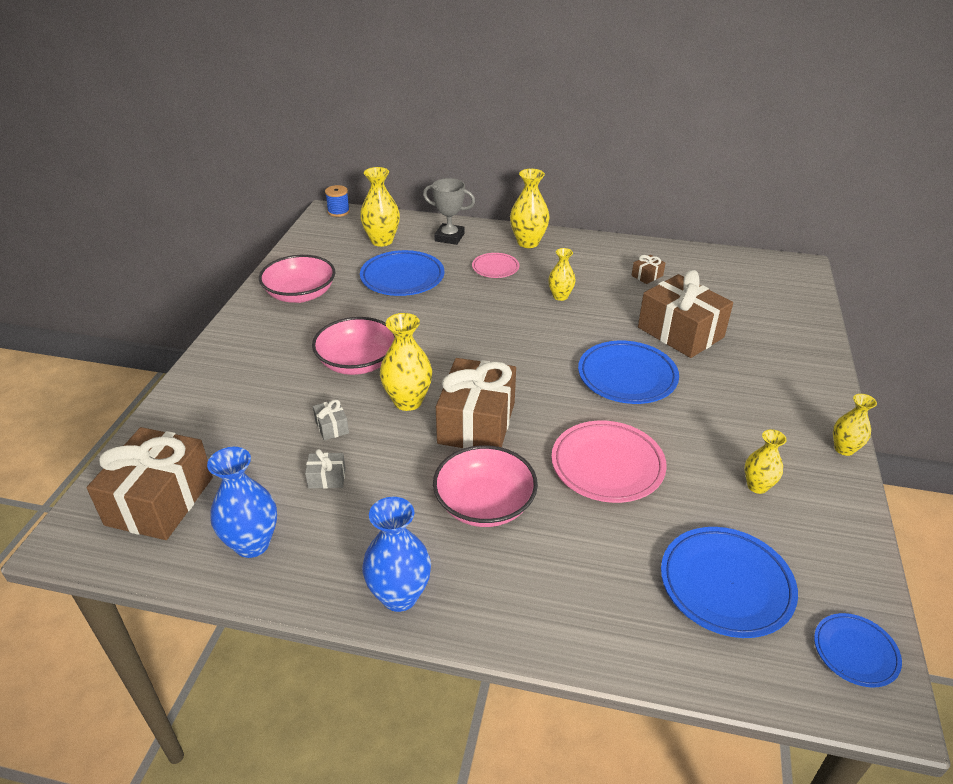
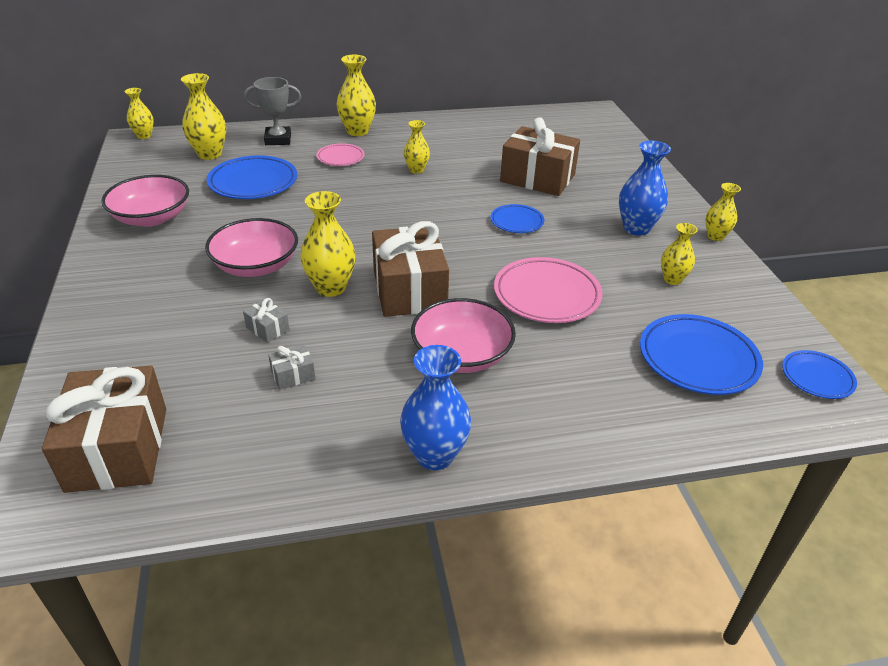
camera: 25 degrees left, 0 degrees up
blue vase [207,447,277,558] -> blue vase moved to [619,141,671,236]
blue spool [325,185,350,217] -> yellow vase [125,88,154,139]
blue plate [578,341,679,404] -> blue plate [490,204,544,233], size x0.57
brown gift [632,255,665,284] -> none

